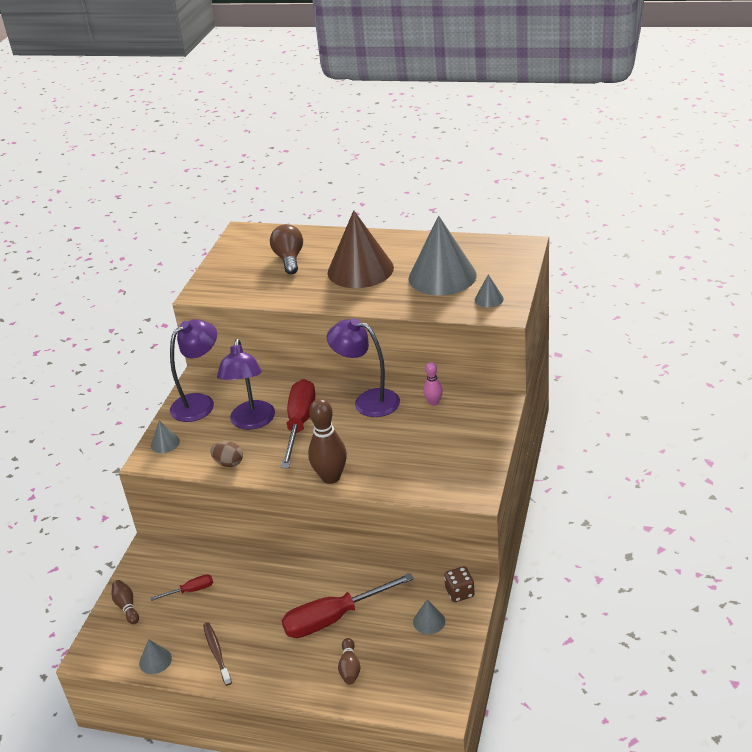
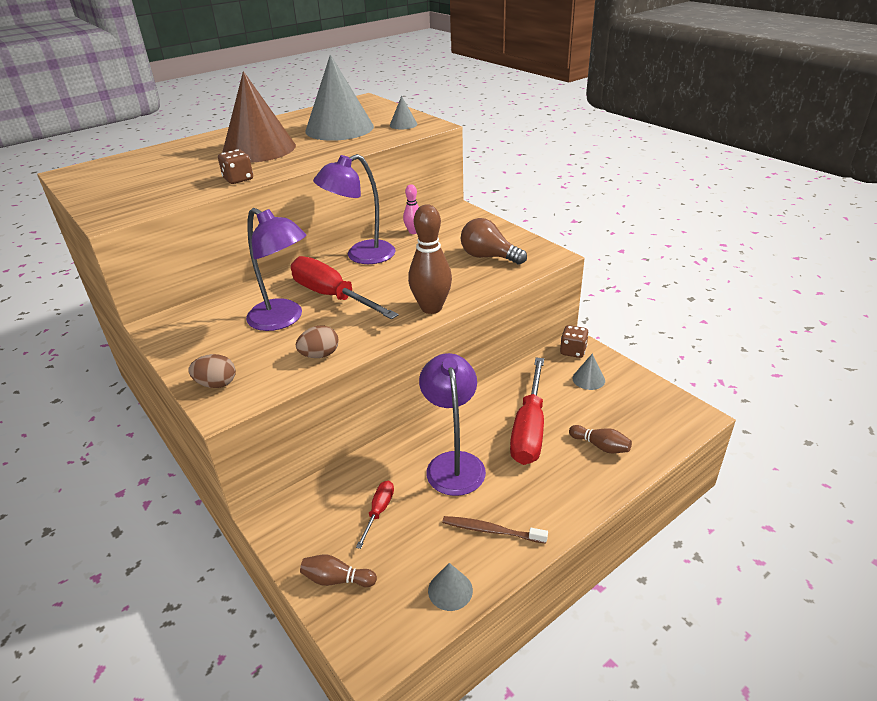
camera: 55 degrees left, 0 degrees up
grey cone [151,421,180,453] -> brown egg [188,354,236,388]
purple lamp [170,319,217,422] -> purple lamp moved to [419,353,486,496]
brown light bulb [270,224,303,274] -> brown light bulb moved to [461,218,527,265]
none -> brown dice [218,149,253,184]

